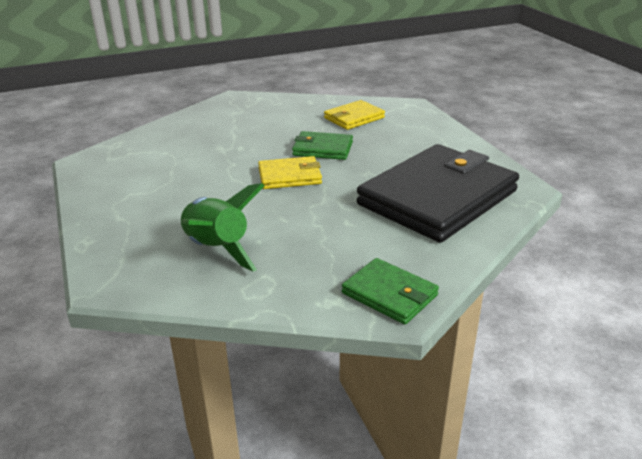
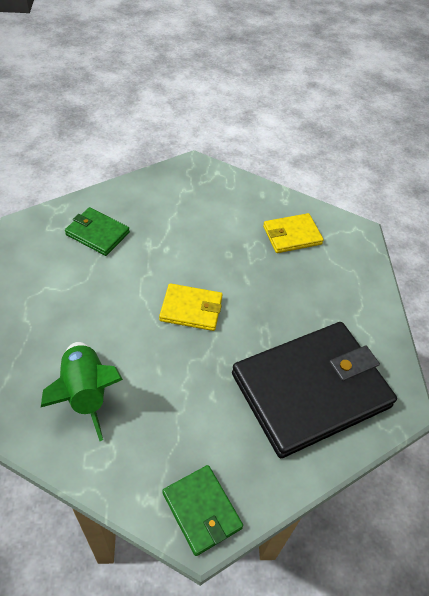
camera: 15 degrees right, 20 degrees up
green wallet [292,131,353,160] -> green wallet moved to [65,207,130,256]

